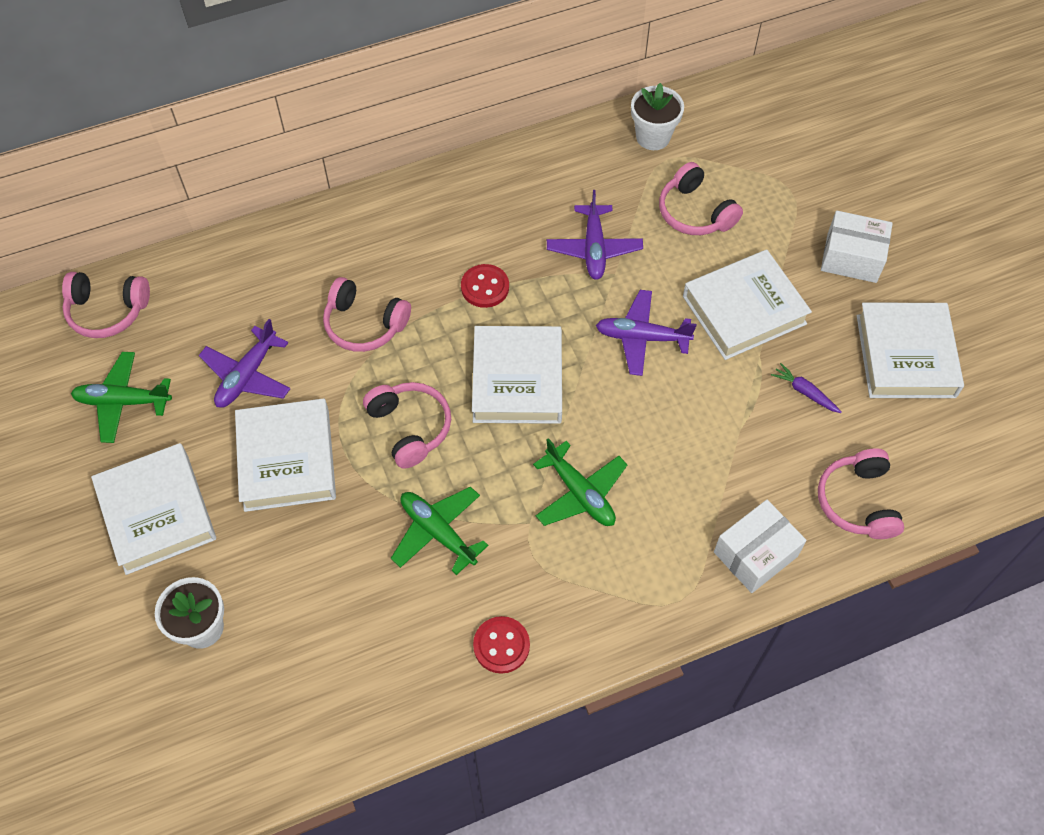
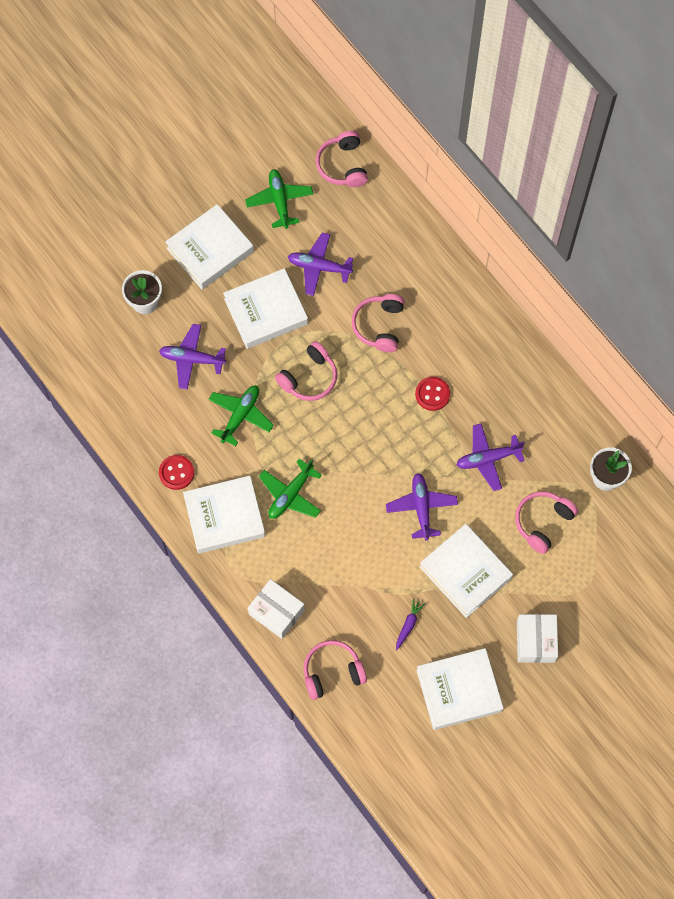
camera: 75 degrees right, 10 degrees up
white book [472,326,562,424] -> white book moved to [183,476,266,554]
none -> purple plane [159,324,226,390]

